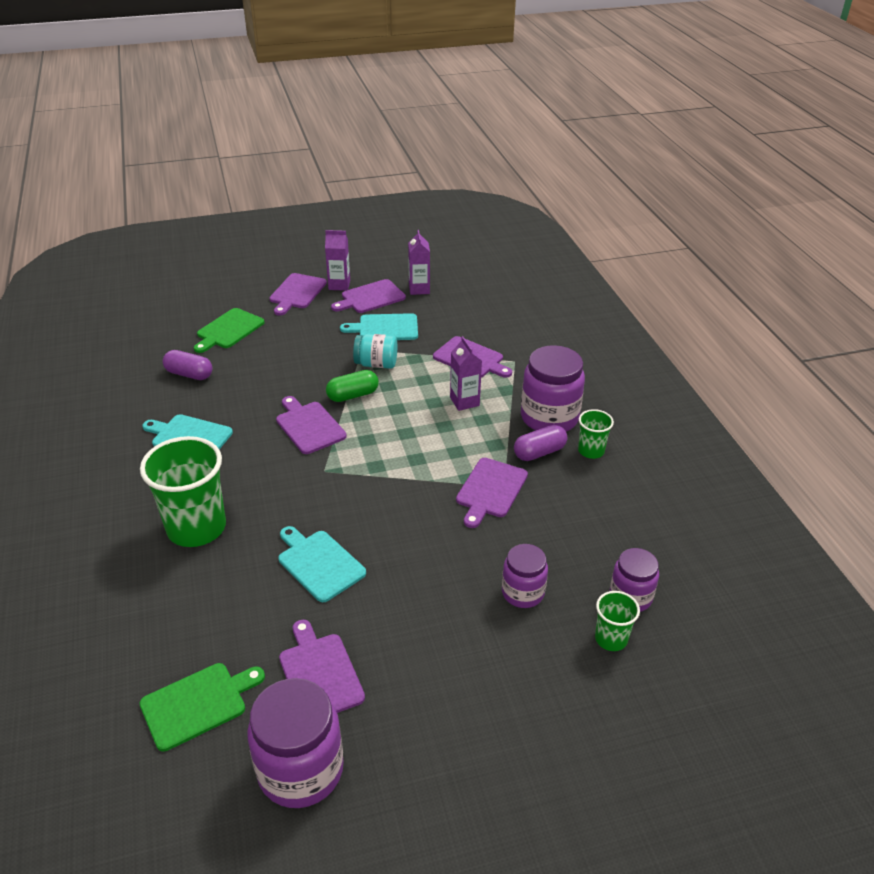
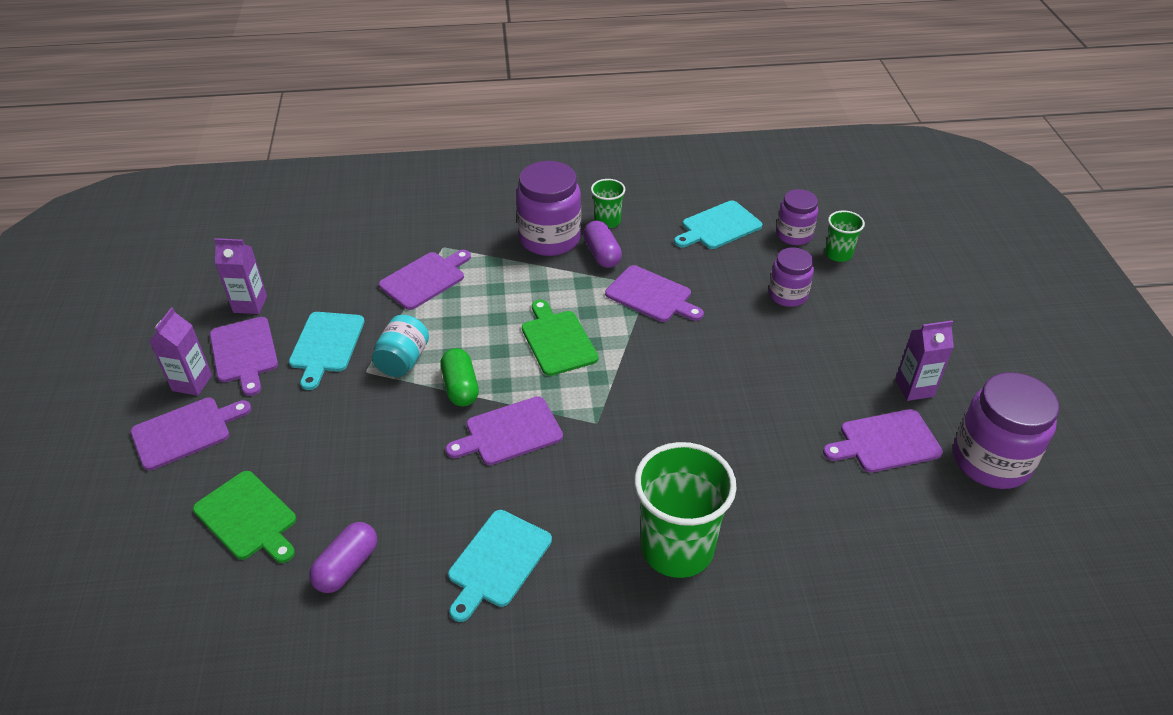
camera: 80 degrees left, 5 degrees up
green cutting board [140,663,265,752] -> green cutting board moved to [522,300,599,376]
purple cutting board [270,273,327,316] -> purple cutting board turned 60 degrees counterclockwise [131,398,251,471]
turquoise cutting board [278,526,366,602] -> turquoise cutting board moved to [674,200,762,249]
purple carton [450,336,482,411] -> purple carton moved to [895,321,954,401]

